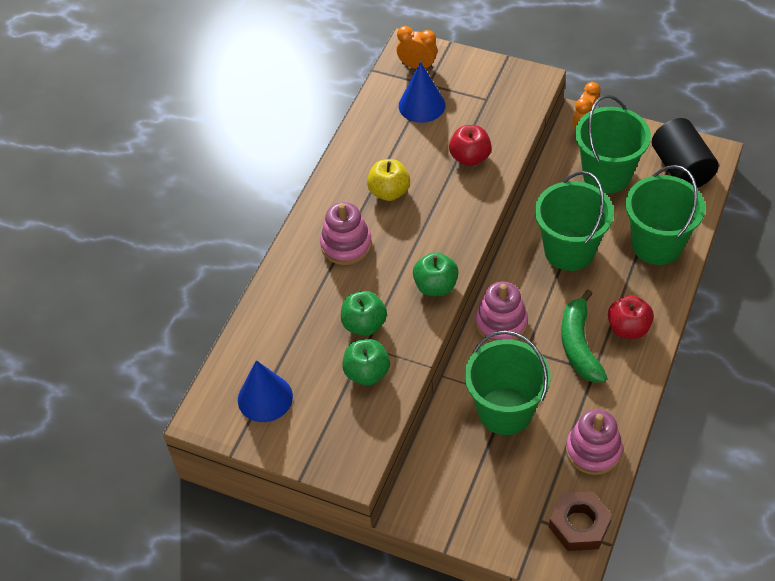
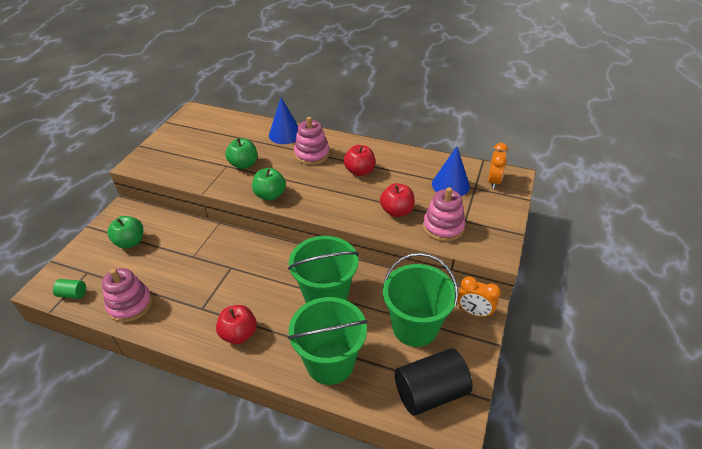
camera: 85 degrees right, 10 degrees down
blue cone [238,360,293,422] -> blue cone moved to [269,98,298,144]
green apple [342,339,390,385] -> green apple moved to [107,216,143,248]
yellow apple [367,159,410,201] -> red apple [344,145,375,176]
green bucket [465,330,551,435] -> none
pink stacking toy [476,282,528,342] -> pink stacking toy moved to [423,187,465,242]
brown nut [549,491,612,551] -> green cylinder [53,279,86,299]
green banana [561,289,607,382] -> none

